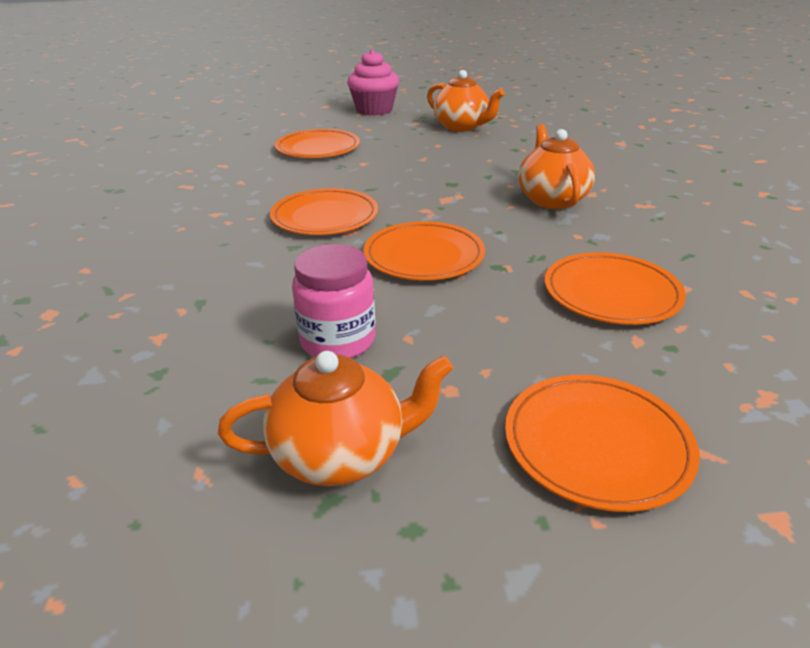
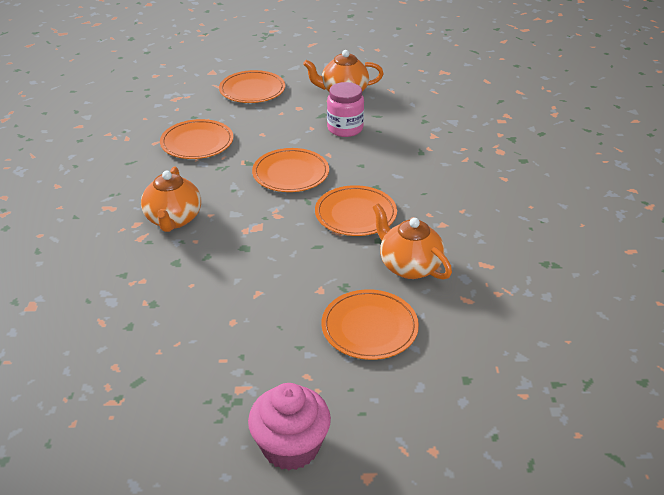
camera: 175 degrees left, 5 degrees up
orange teapot [427,70,505,132] -> orange teapot moved to [372,203,452,280]

